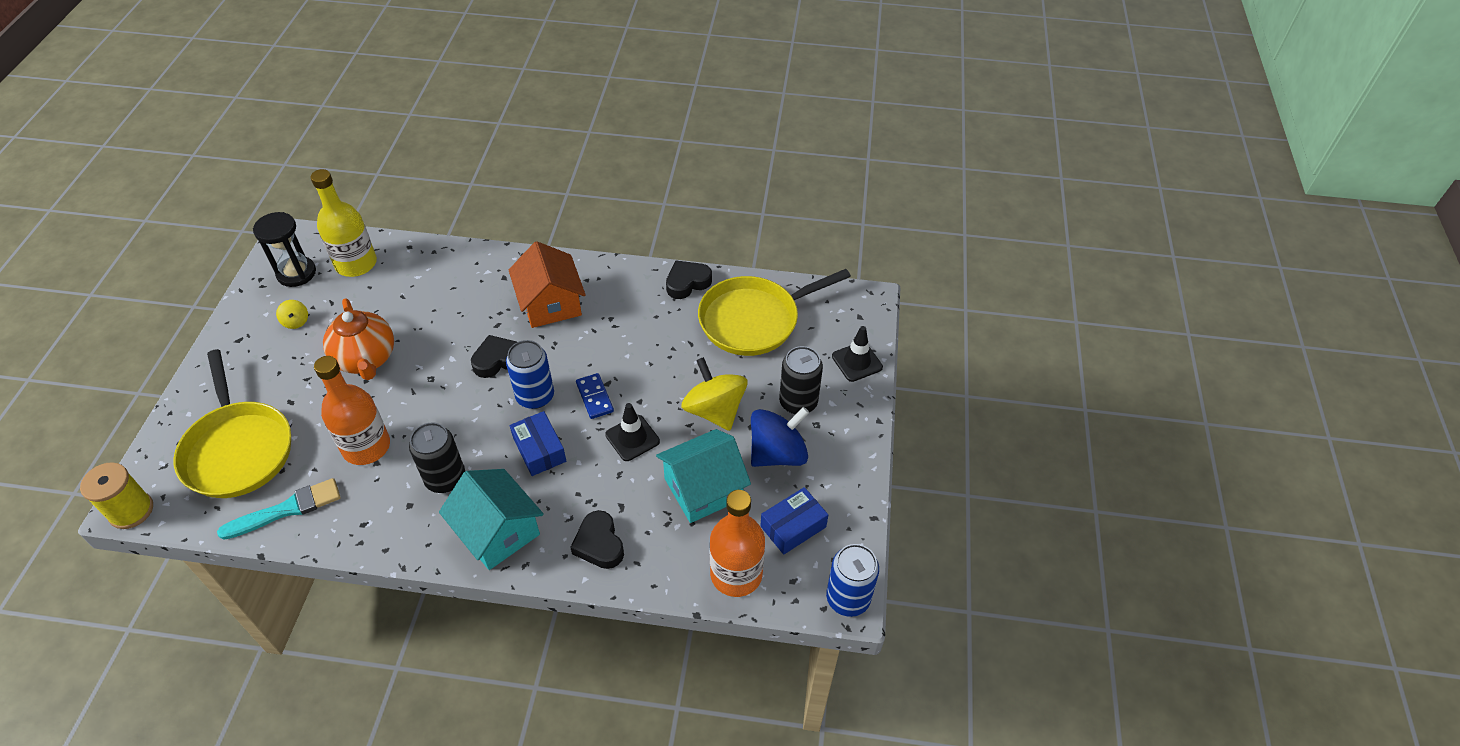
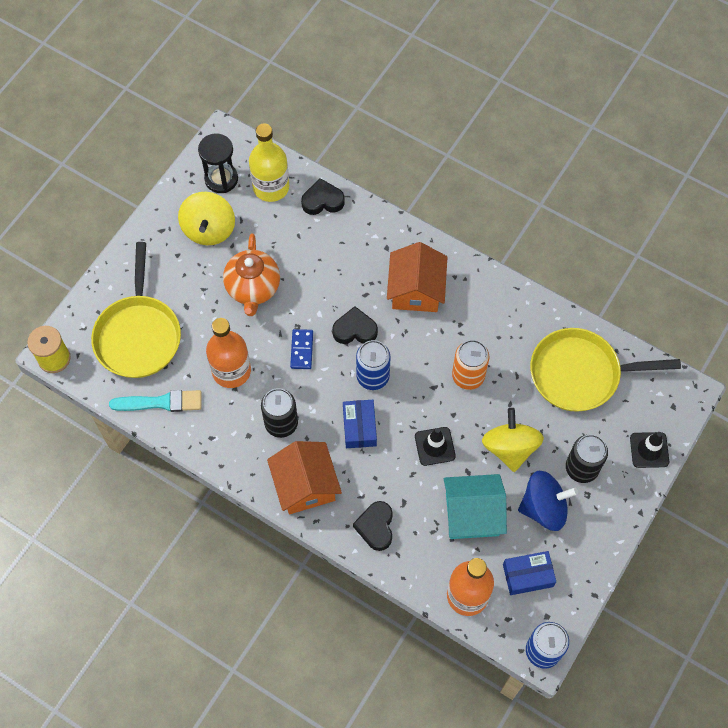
camera: 25 degrees right, 15 degrees up
yellow spinning top [276,300,308,329] -> yellow spinning top [178,192,235,245], size x2.25
turquoise house [439,469,544,570] -> orange house [267,441,342,514]
blue domino [576,373,614,419] -> blue domino moved to [290,329,313,369]
black heart [666,260,712,299] -> black heart moved to [301,178,345,215]
none -> orange can [452,340,489,390]

